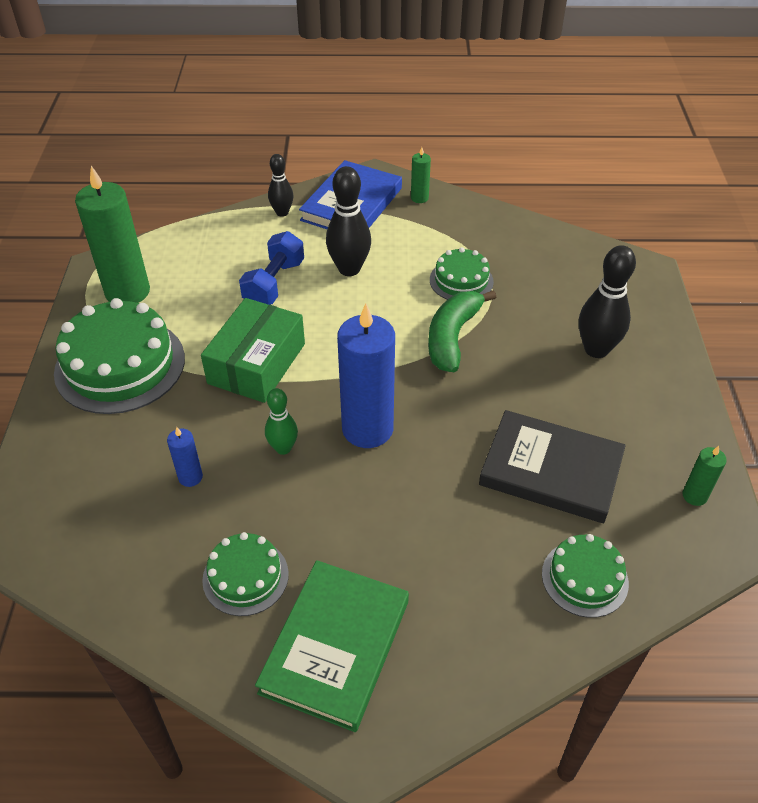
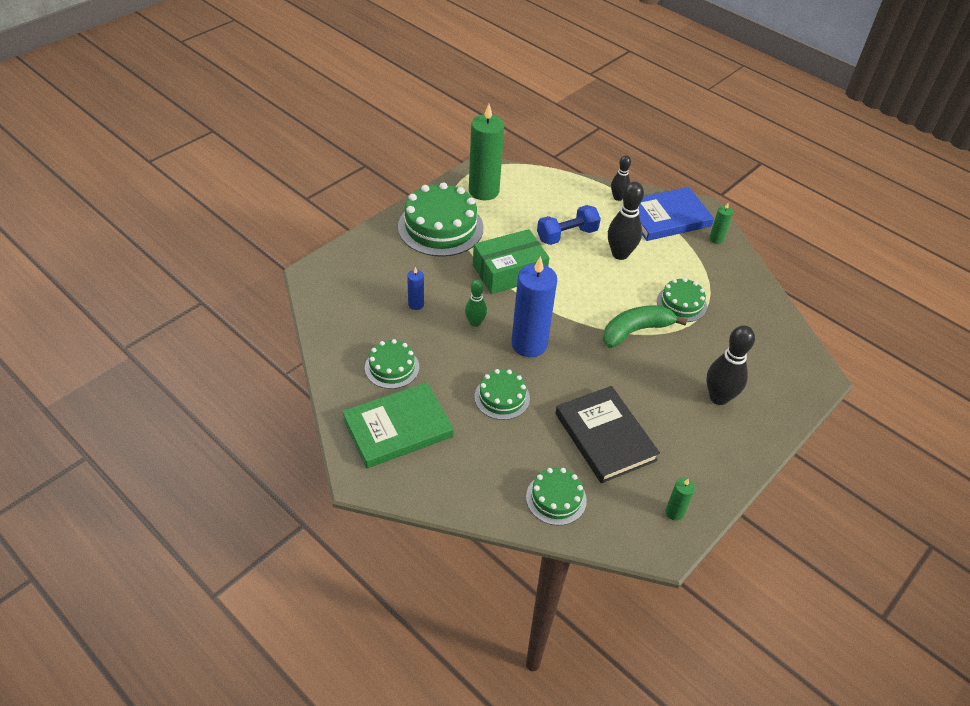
camera: 40 degrees right, 0 degrees up
none -> green cake [475,369,530,420]

